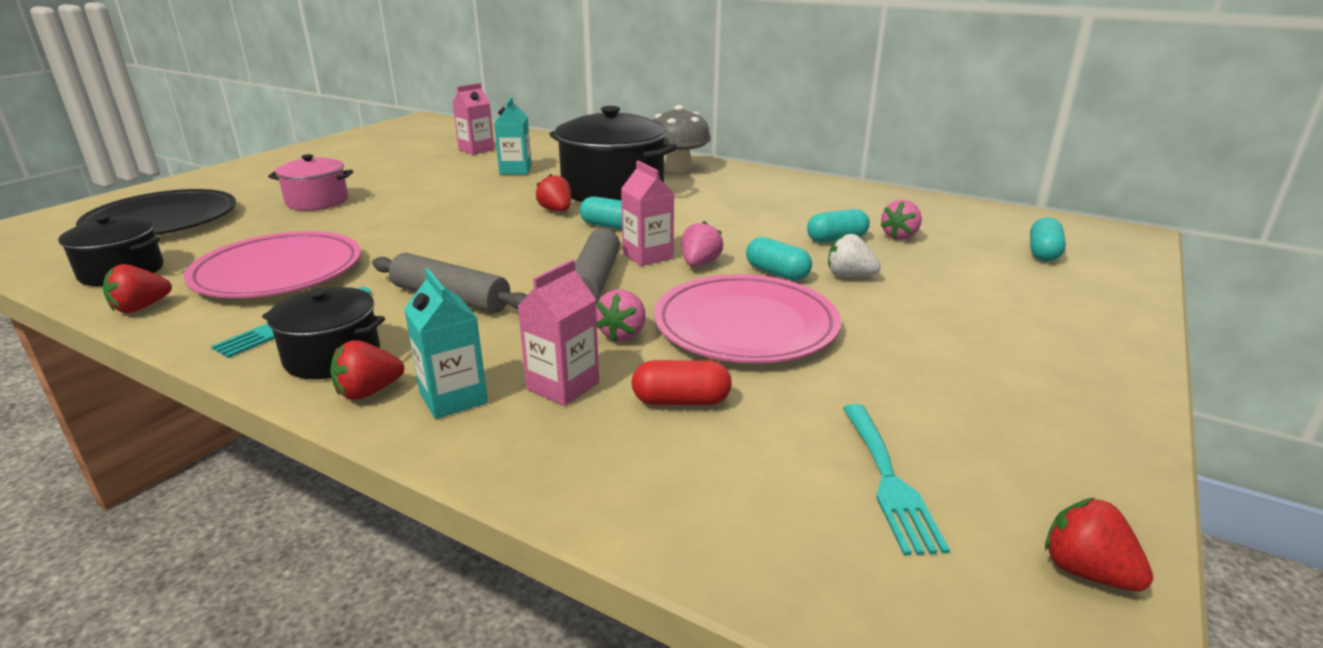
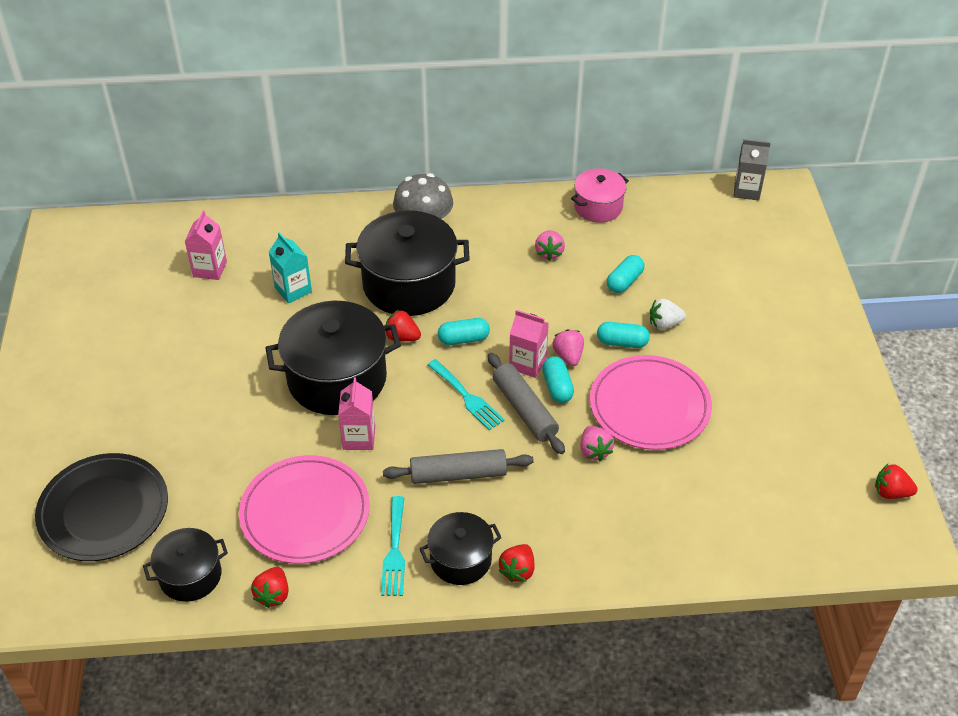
camera: 35 degrees left, 20 degrees up
pink pot [268,154,353,211] -> pink pot moved to [571,168,629,223]
turquoise carton [404,268,488,419] -> none
pink carton [517,259,599,406] -> pink carton moved to [338,378,375,450]
red capsule [632,360,732,405] -> none
turquoise fork [843,404,950,556] -> turquoise fork moved to [427,359,505,430]
pink strawberry [880,200,922,240] -> pink strawberry moved to [535,230,565,261]
turquoise capsule [1030,217,1066,261] -> turquoise capsule moved to [542,356,574,403]
none -> black pot [265,301,401,415]
none -> grey carton [733,139,771,201]

